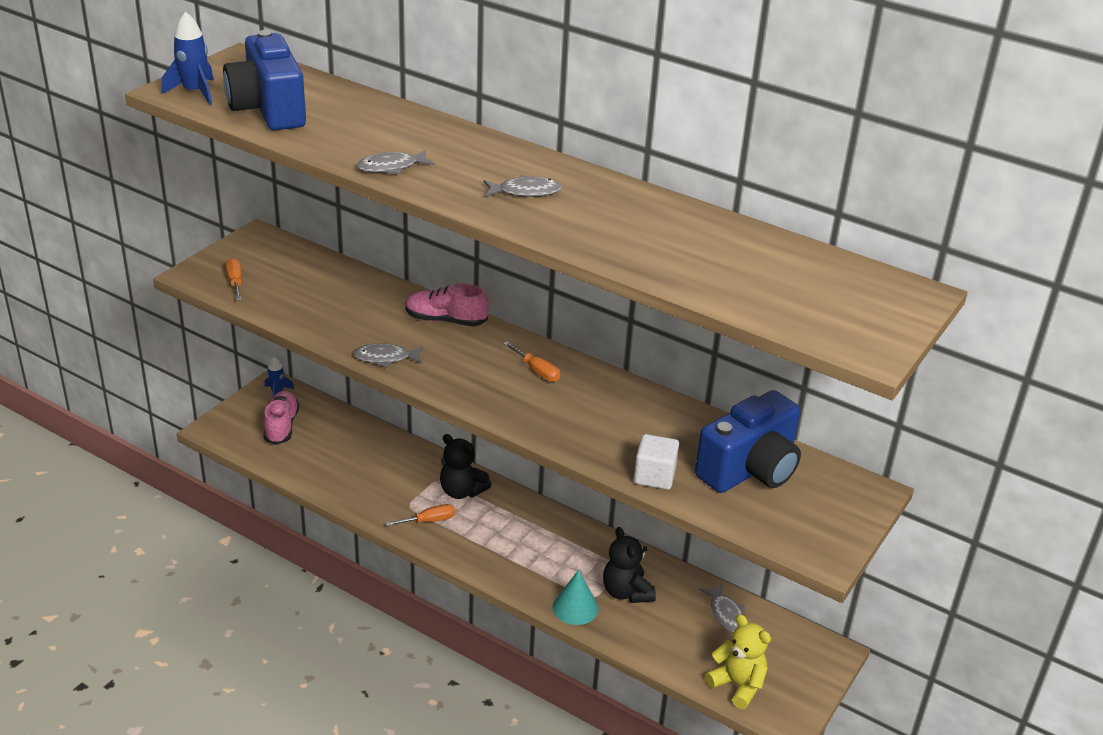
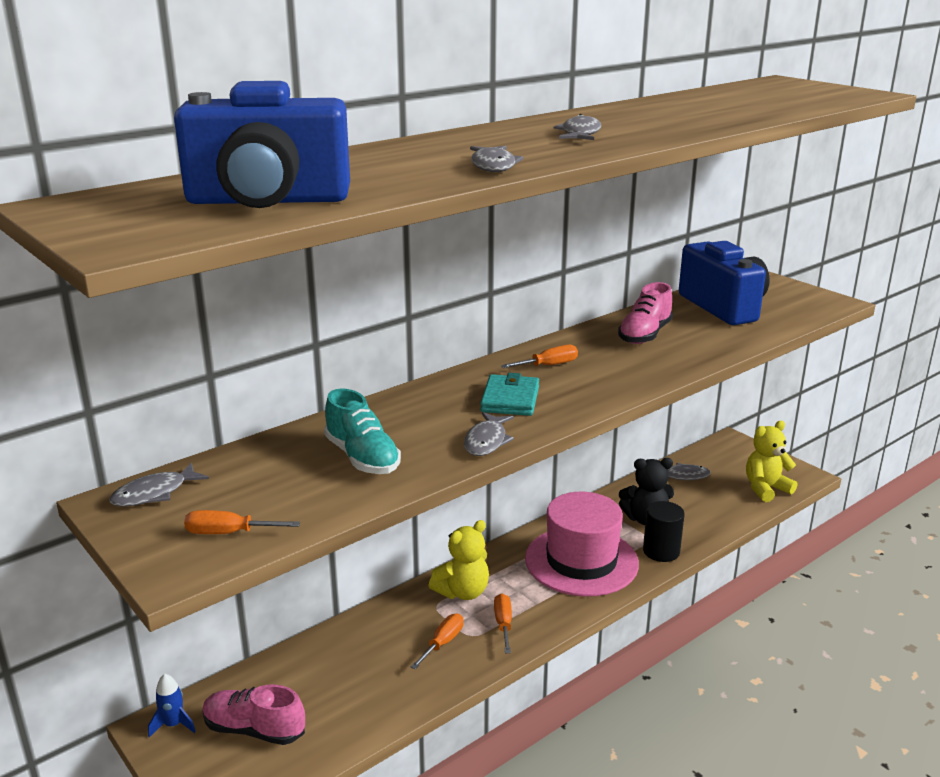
camera: 70 degrees left, 10 degrees down
blue rocket [162,11,214,105] -> none
pink shoe [405,283,489,326] -> pink shoe moved to [618,282,673,344]
black teddy bear [440,434,491,499] -> yellow teddy bear [428,520,489,600]
turquoise cone [553,570,599,625] -> black cylinder [643,501,685,562]
white cube [634,434,679,490] -> none
none -> grey fish [109,463,209,507]
none -> turquoise shoe [324,389,401,474]
none -> orange screwdriver [411,614,463,669]
none -> turquoise wallet [480,373,539,416]
none -> pink hat [525,492,639,597]

